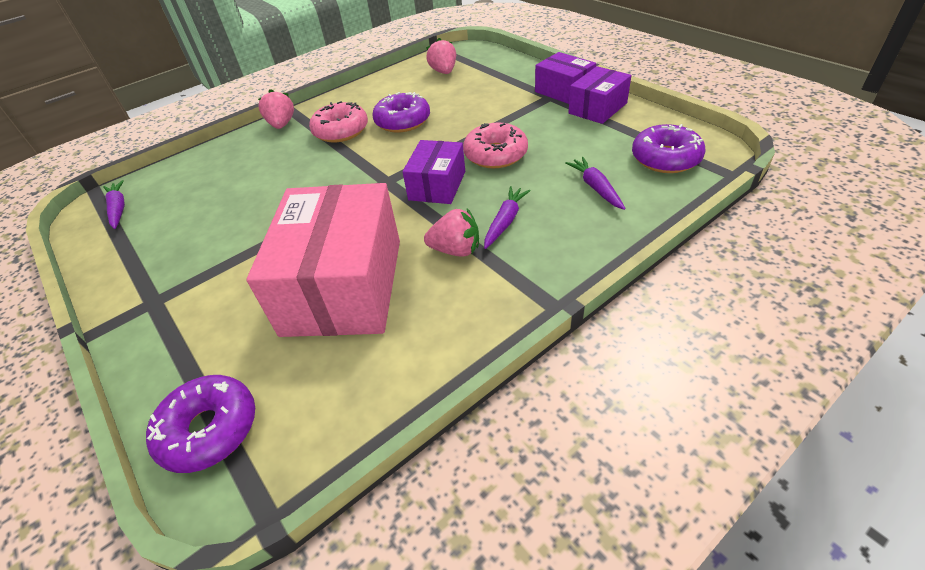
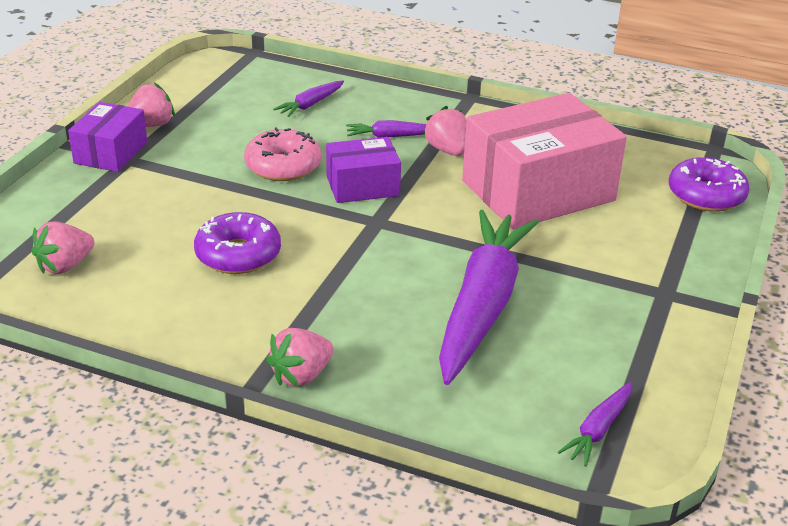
camera: 125 degrees left, 10 degrees down
pink donut [309,101,368,142] -> none
purple box [569,66,631,124] -> pink strawberry [127,83,175,127]
purple donut [632,124,706,173] -> none
none -> purple carrot [439,210,539,385]

